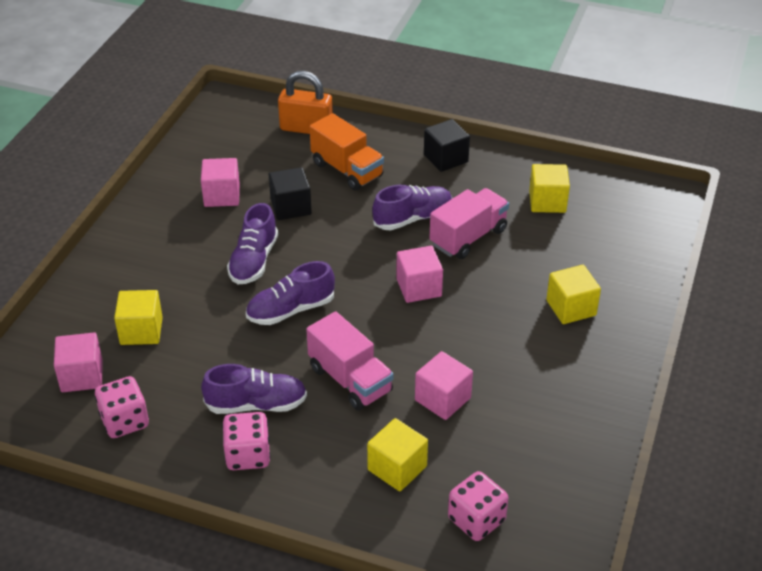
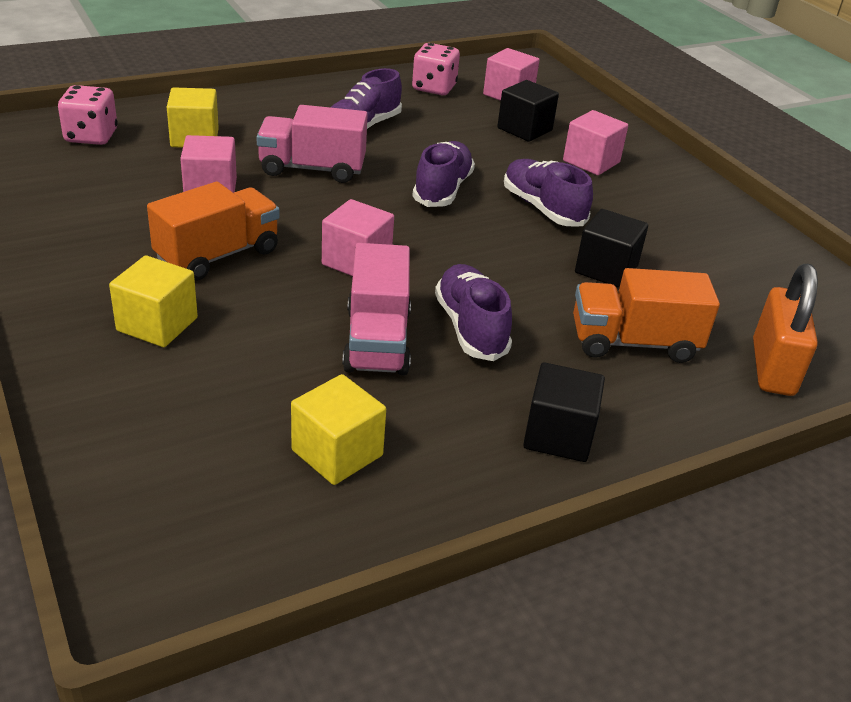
camera: 130 degrees right, 5 degrees down
yellow cube [114,290,163,345] -> black cube [497,80,559,142]
pink cube [201,158,240,207] -> pink cube moved to [563,110,628,175]
pink dice [222,412,270,470] -> none
orange padlock [278,71,333,134] -> orange padlock turned 45 degrees counterclockwise [753,264,818,396]
purple shoe [372,185,452,230] -> purple shoe turned 150 degrees clockwise [435,264,512,361]
none -> orange truck [147,182,280,281]

